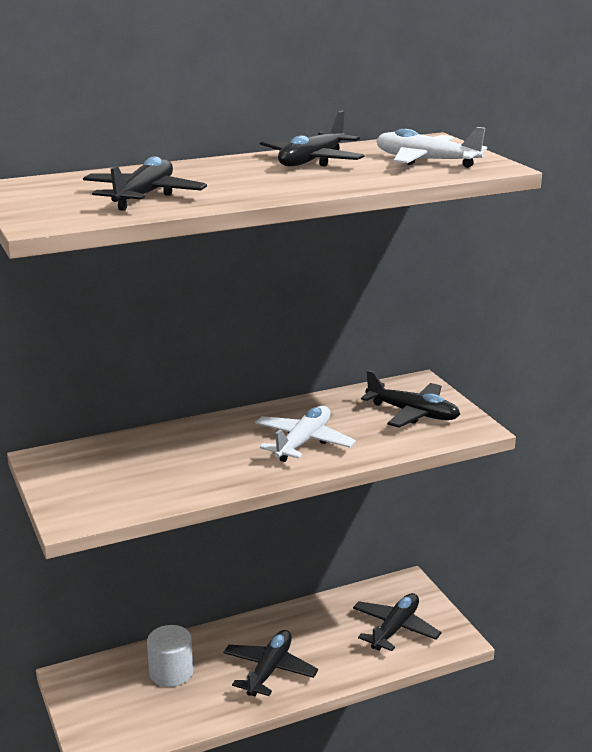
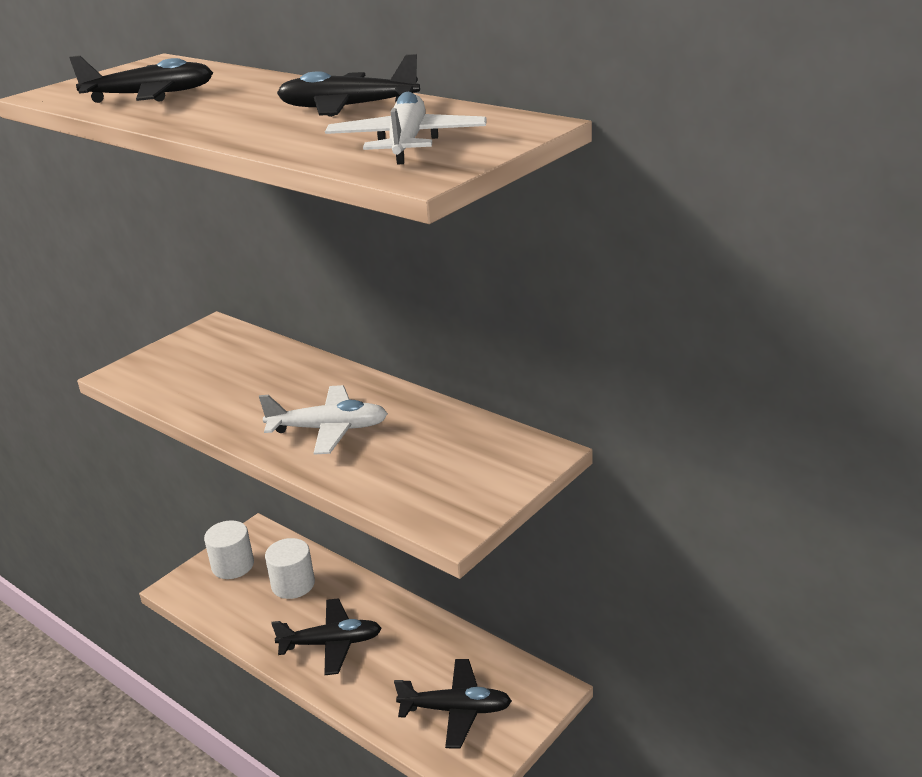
camera: 65 degrees right, 5 degrees up
black plane [361,370,460,427] -> none
none -> white cylinder [204,520,254,579]

